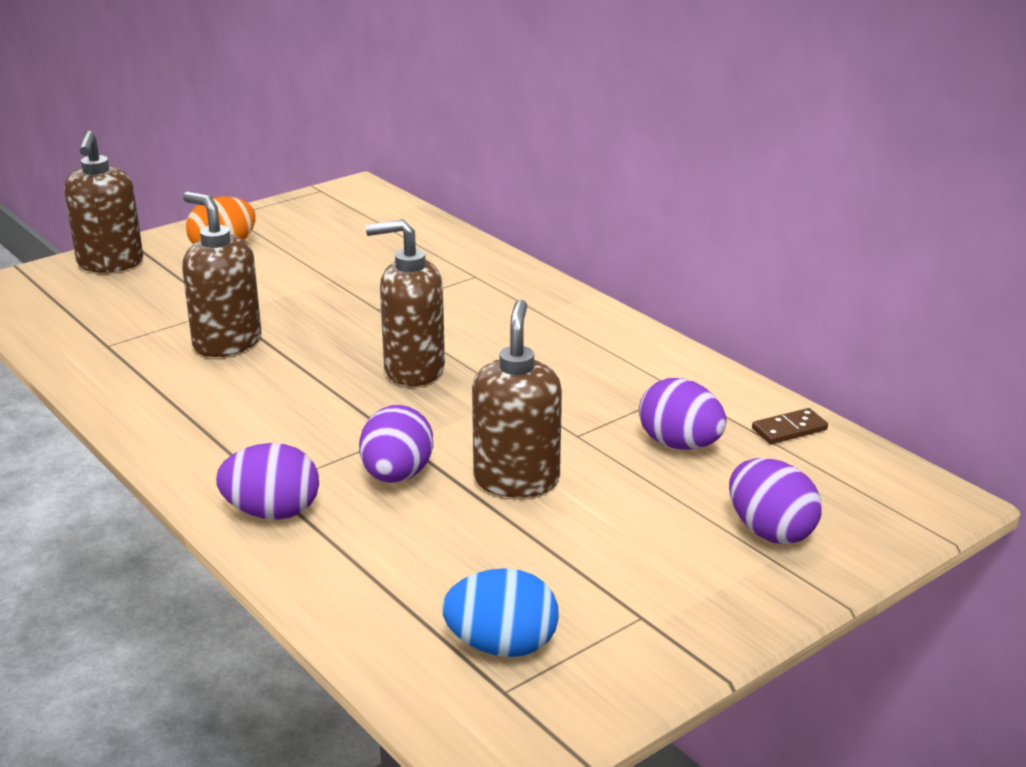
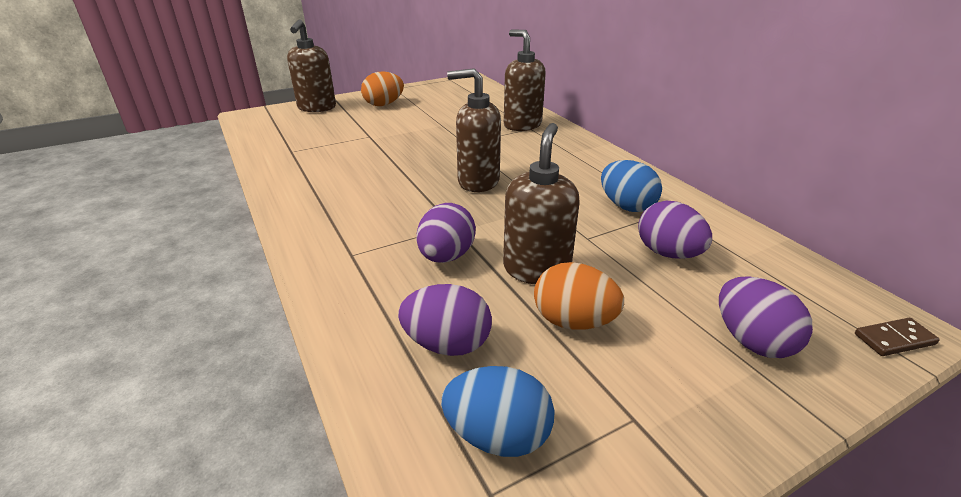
camera: 10 degrees right, 5 degrees up
brown soap dispenser [182,192,261,357] -> brown soap dispenser moved to [504,30,546,131]
purple egg [216,443,319,520] -> purple egg moved to [398,284,492,356]
brown domino [752,408,828,444] -> brown domino moved to [855,318,940,356]
none -> orange egg [534,262,624,330]
none -> blue egg [601,160,662,212]

